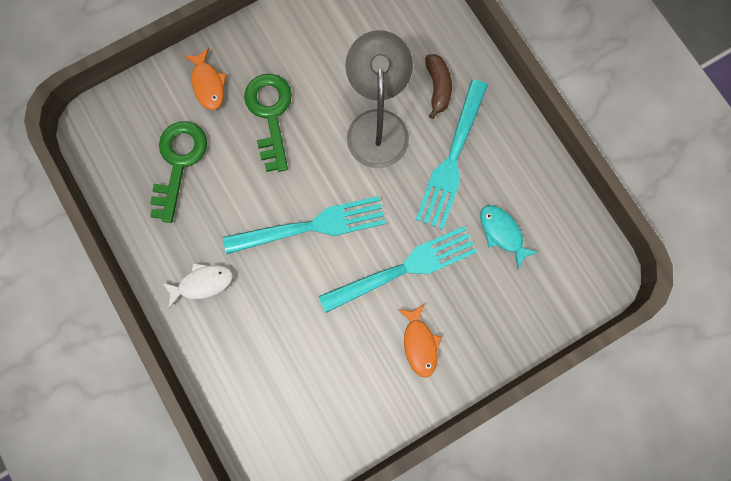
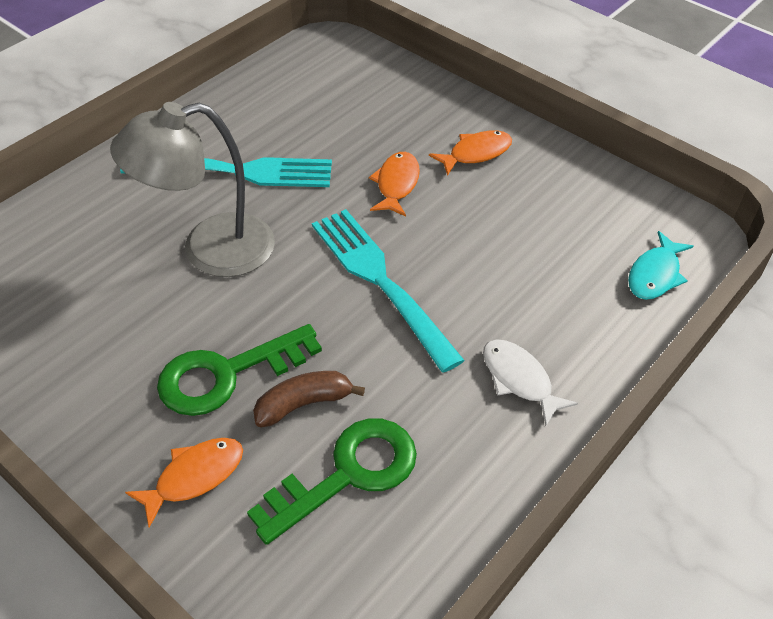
camera: 110 degrees left, 30 degrees down
green key [150,121,207,223] -> green key turned 150 degrees clockwise [247,418,417,545]
turquoise fork [319,226,477,313] -> orange fish [369,152,420,216]
brown banana [425,54,452,119] -> brown banana moved to [253,371,365,427]
turquoise fish [480,205,539,269] -> turquoise fish moved to [628,231,694,300]

